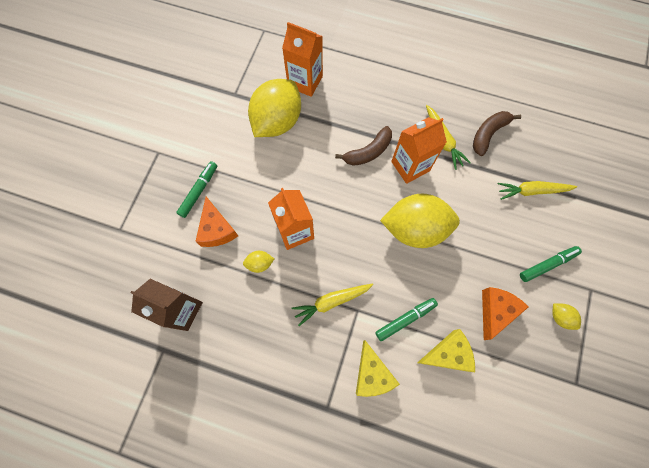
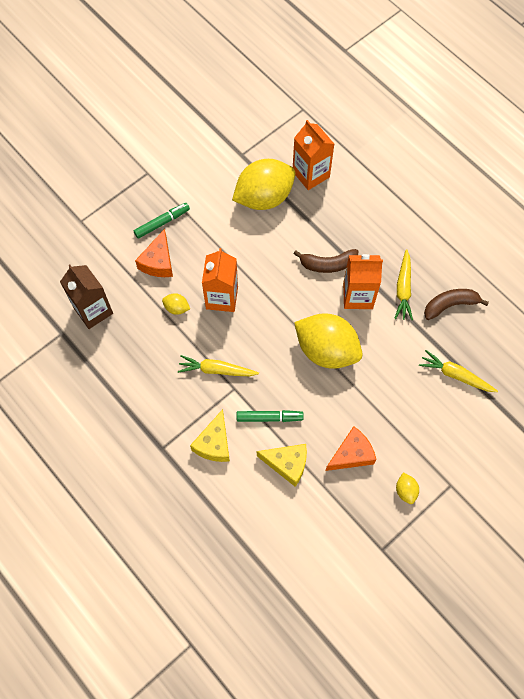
camera: 30 degrees right, 5 degrees down
green marker [520,246,582,282] -> none

